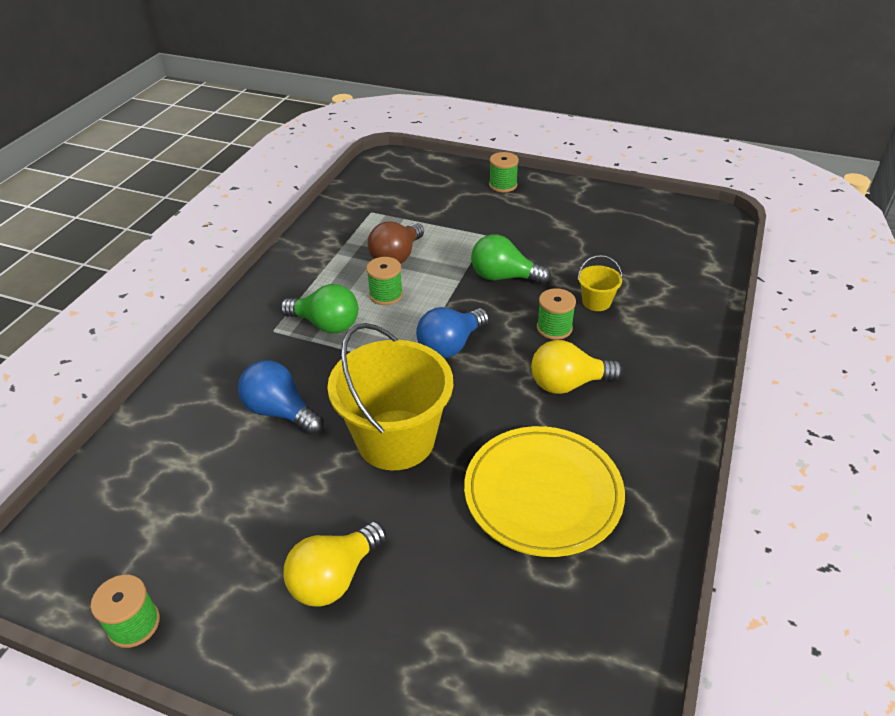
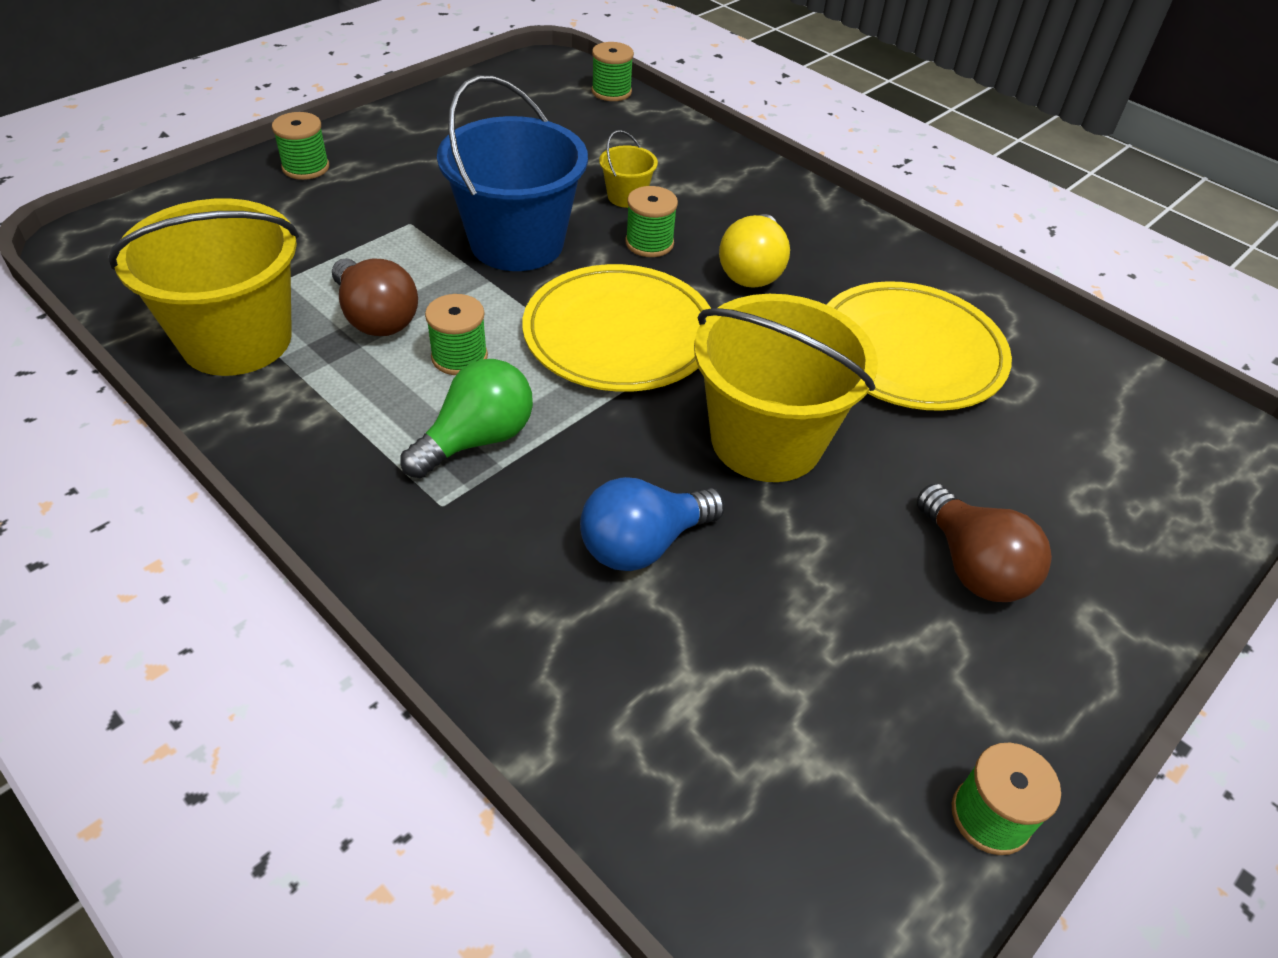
camera: 70 degrees left, 5 degrees up
yellow light bulb [284,521,386,607] -> brown light bulb [917,483,1052,602]
blue light bulb [416,307,489,358] -> yellow plate [522,264,711,392]
green light bulb [471,234,551,284] -> blue bucket [437,75,588,271]
none -> yellow bucket [108,198,299,376]
none -> green spool [592,42,634,101]

